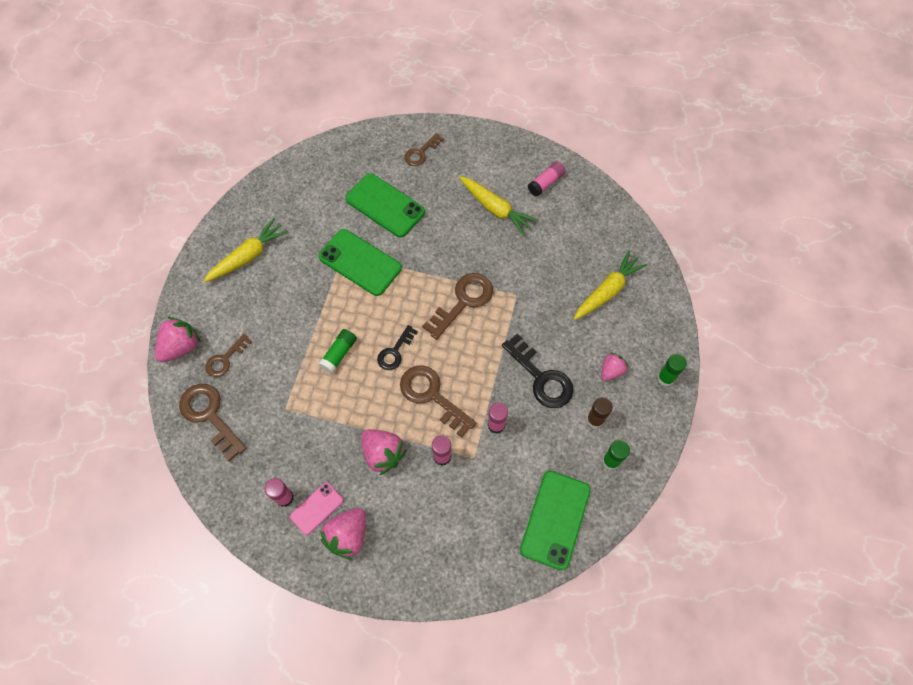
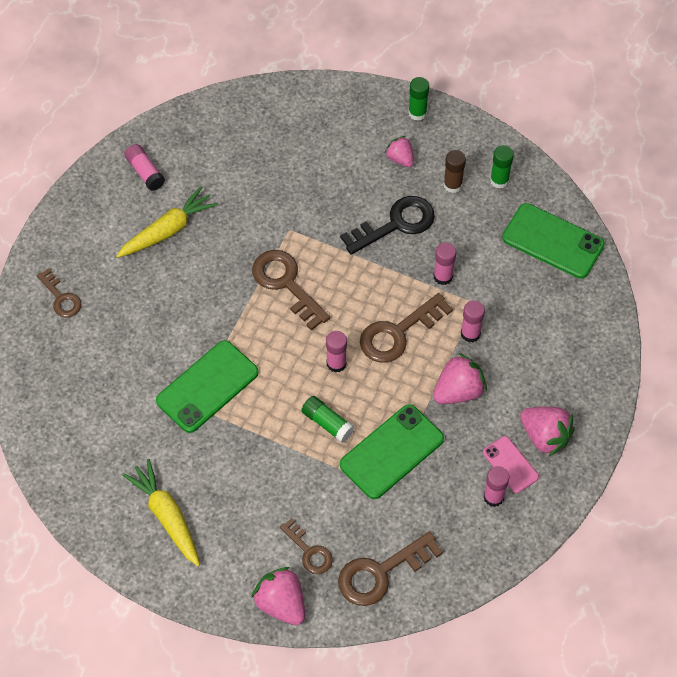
camera: 80 degrees left, 5 degrees down
green phone [346,174,425,237] -> green phone moved to [340,404,444,499]
black key [377,325,418,370] -> pink glue stick [326,331,347,373]
yellow carrot [574,251,647,320] -> none

